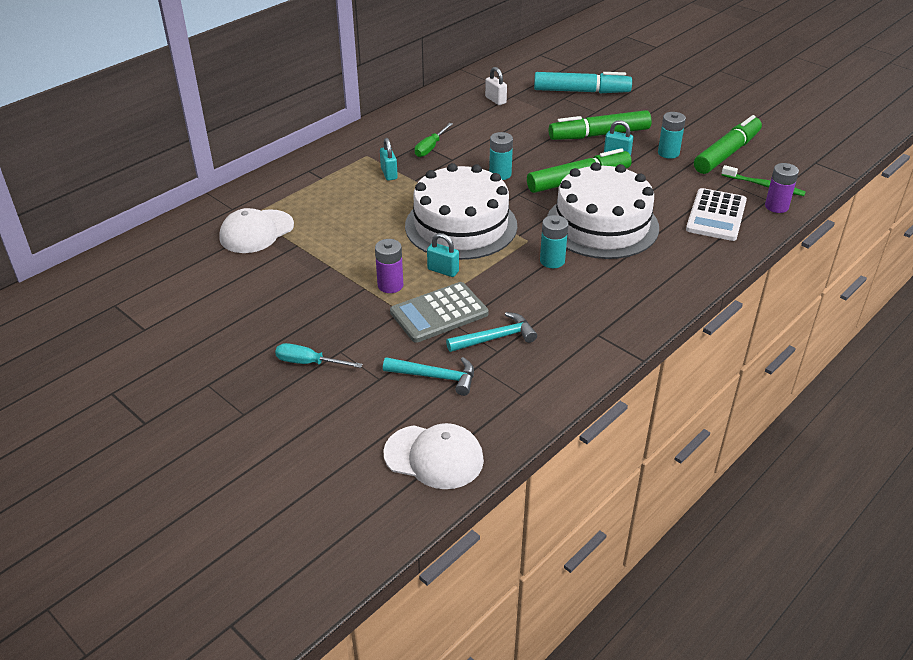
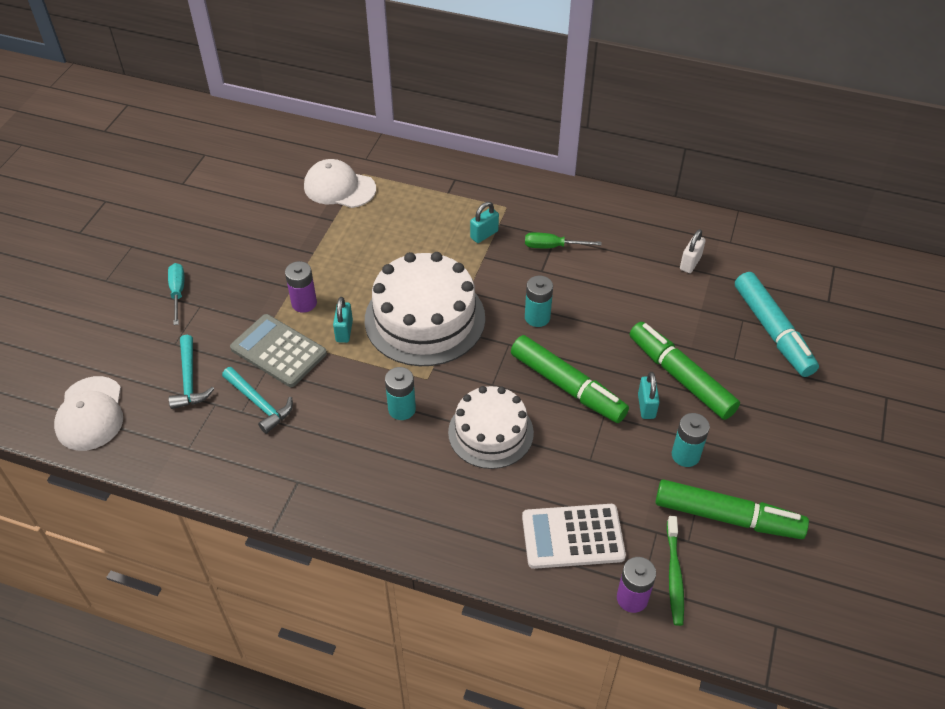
camera: 65 degrees right, 10 degrees up
white cake [547,162,659,259] -> white cake [448,386,534,469], size x0.65

